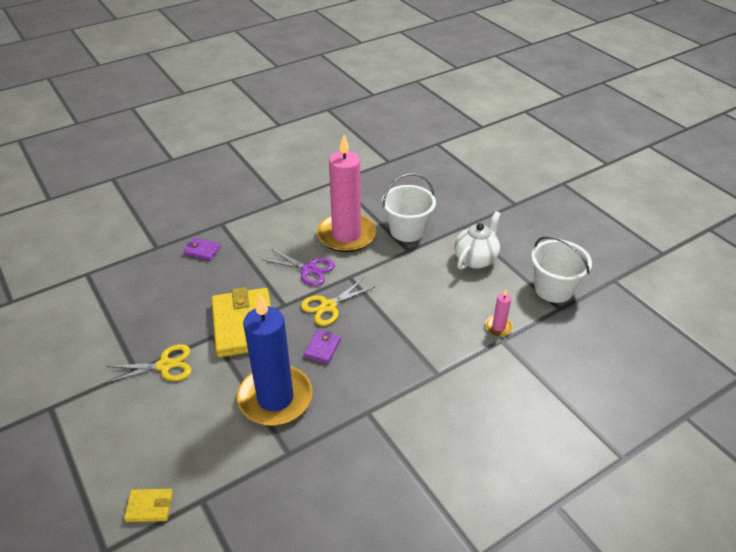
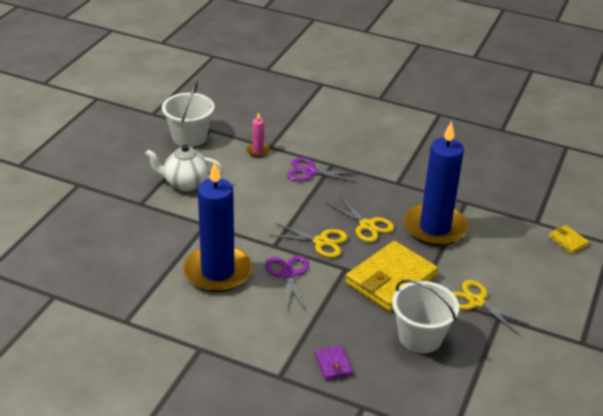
camera: 125 degrees left, 5 degrees down
purple wallet [304,330,341,364] -> yellow scissors [326,196,394,242]
pink candle [317,135,376,252] -> blue candle [183,162,252,292]
white bucket [382,173,436,242] -> white bucket moved to [392,280,459,353]
none -> purple scissors [287,158,359,183]

